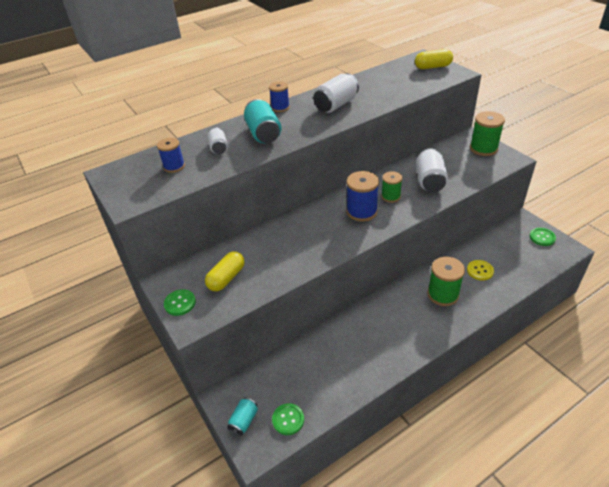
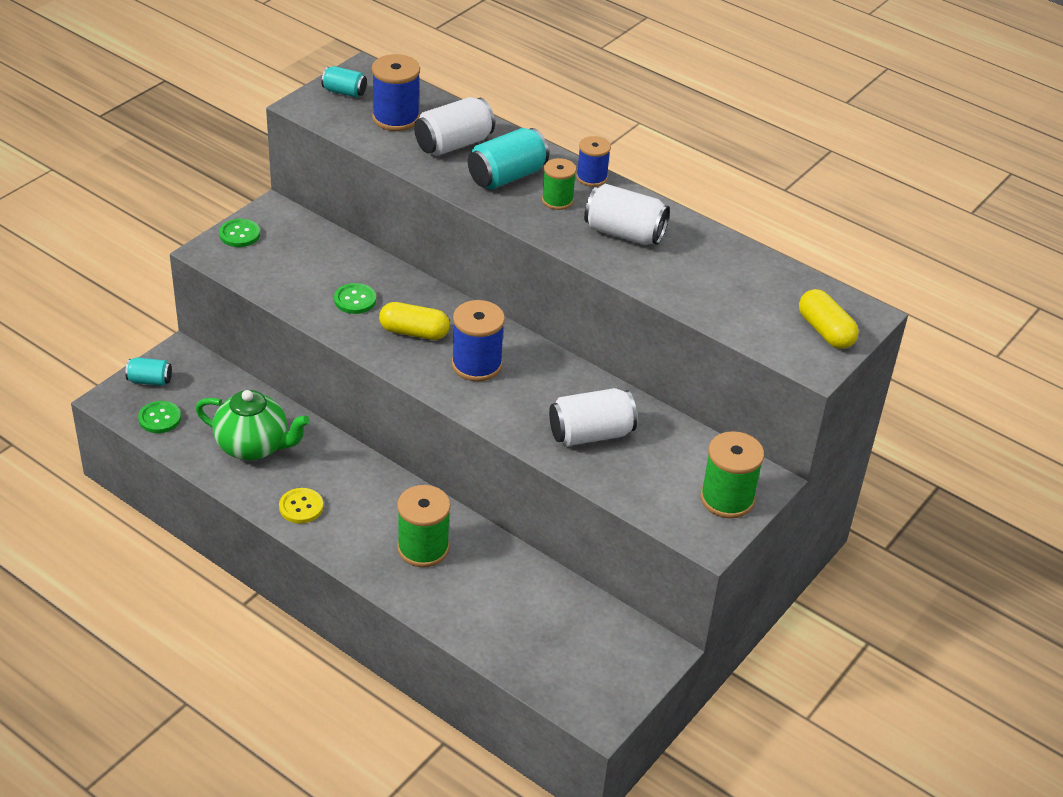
camera: 65 degrees right, 0 degrees up
blue spool [157,138,185,173] -> blue spool [372,54,420,131], size x1.56
yellow capsule [205,251,245,291] -> yellow capsule moved to [379,302,450,340]
white can [207,127,228,154] -> white can [414,97,495,156], size x1.72
green spool [381,171,403,203] -> green spool moved to [542,158,576,210]
yellow button [467,260,494,281] -> yellow button moved to [279,488,323,523]
green button [530,228,556,246] -> green button moved to [334,283,376,314]
none -> green teapot [196,390,310,460]
none -> turquoise can [321,66,367,98]

